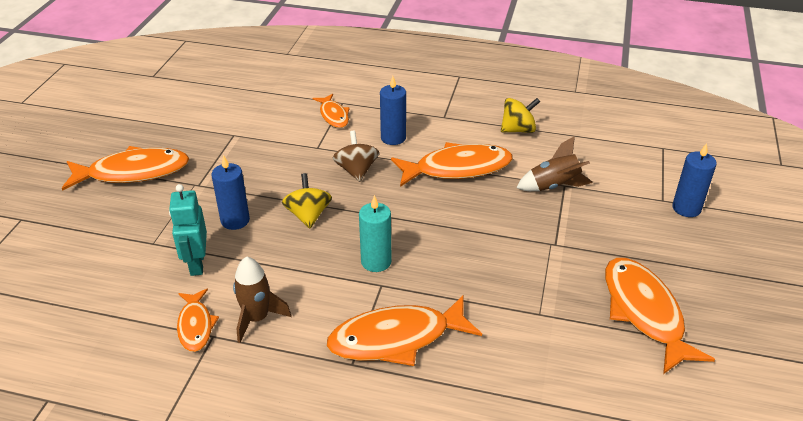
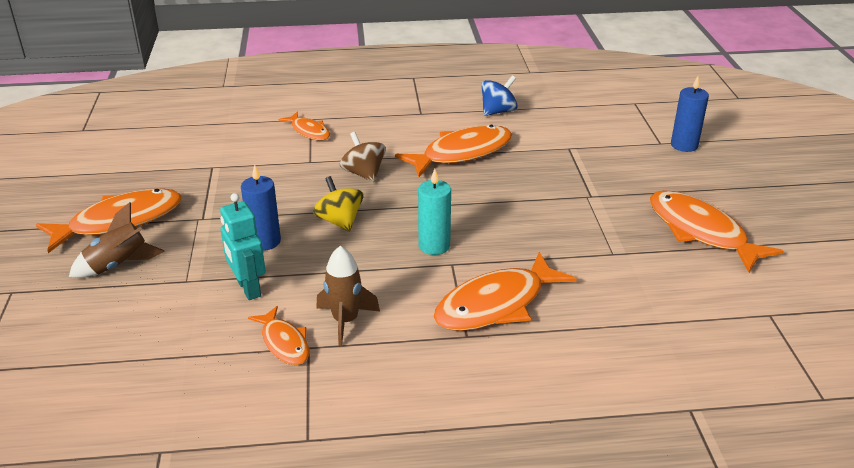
camera: 20 degrees left, 5 degrees down
blue candle [380,76,406,145] -> none
yellow spinning top [501,98,540,133] -> blue spinning top [481,76,518,116]
brown rocket [516,136,593,191] -> brown rocket moved to [69,202,165,278]

